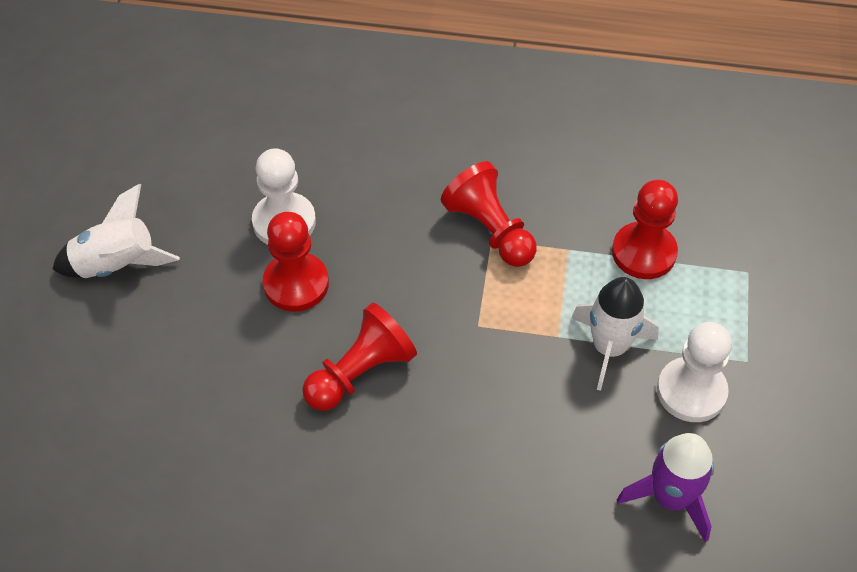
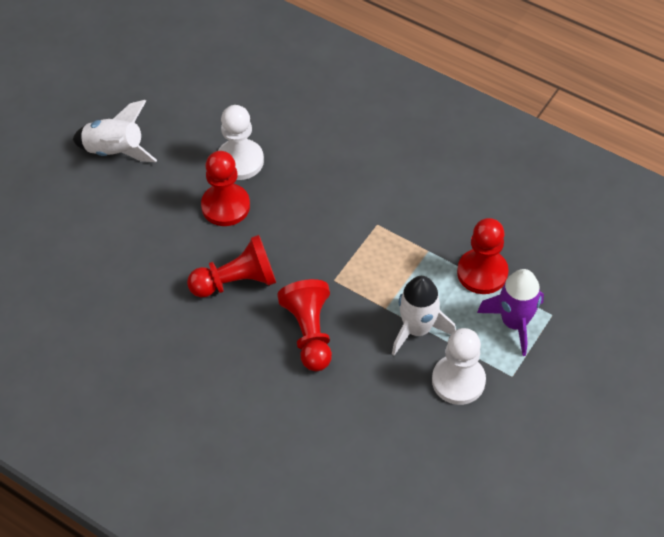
camera: 25 degrees right, 0 degrees up
red pawn [441,161,536,267] -> red pawn moved to [277,279,332,371]
purple rocket [617,433,714,542] -> purple rocket moved to [477,269,544,356]

